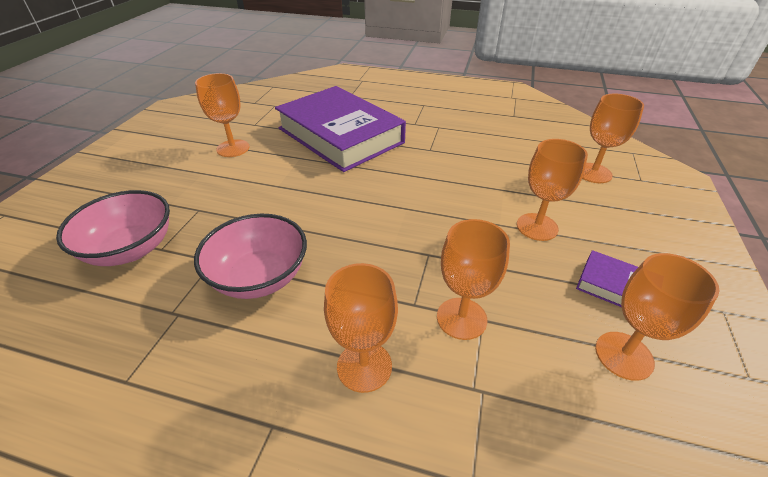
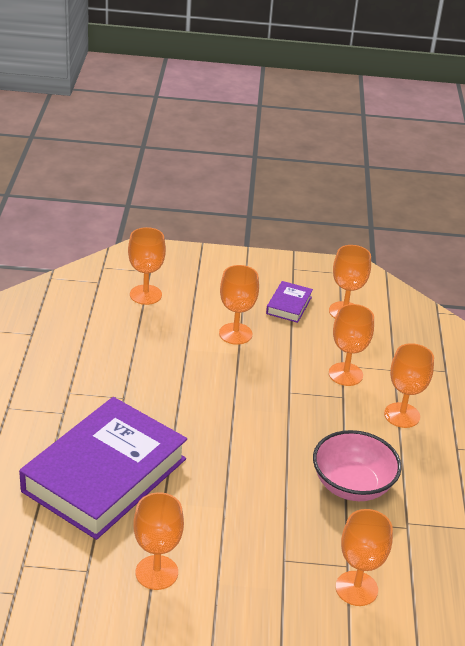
camera: 105 degrees left, 5 degrees down
pink bowl [56,190,170,266] -> orange goblet [335,509,393,606]

